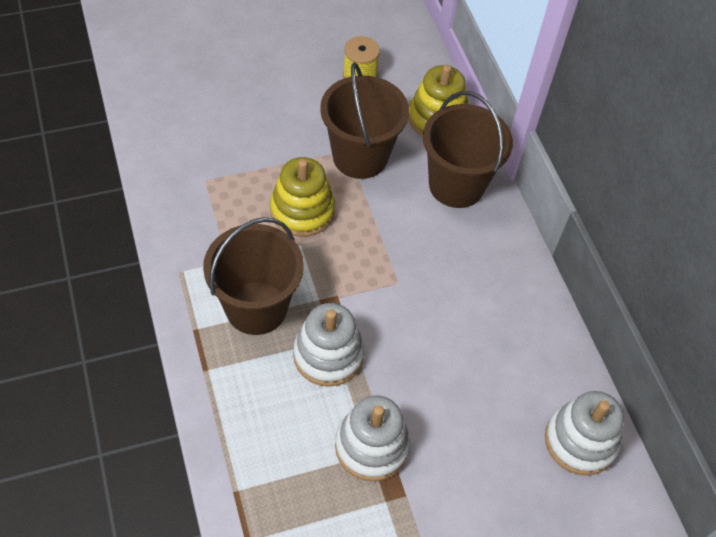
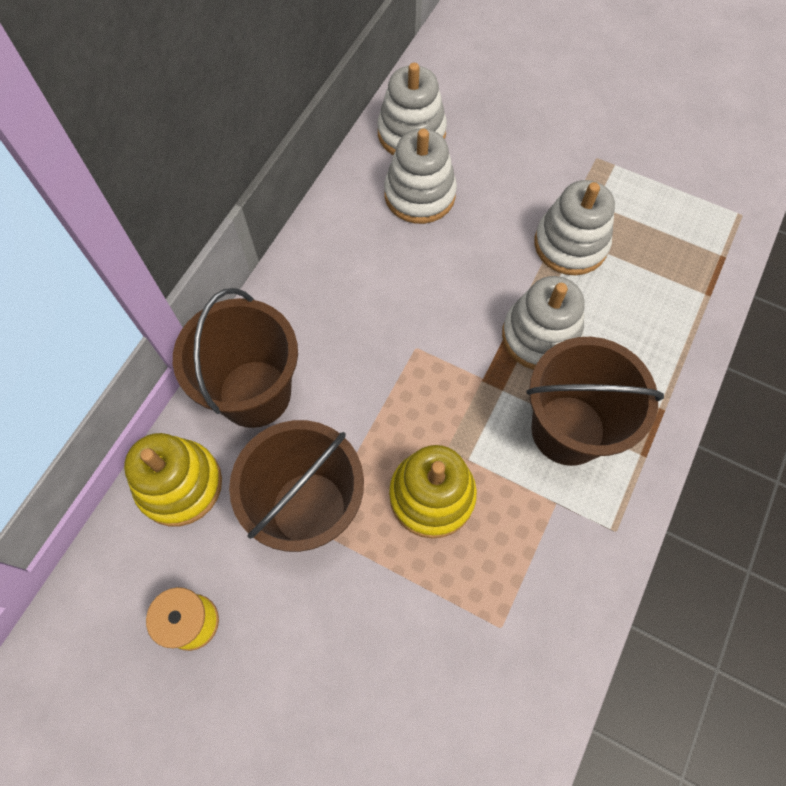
camera: 130 degrees left, 10 degrees up
none -> white stacking toy [384,129,457,224]

